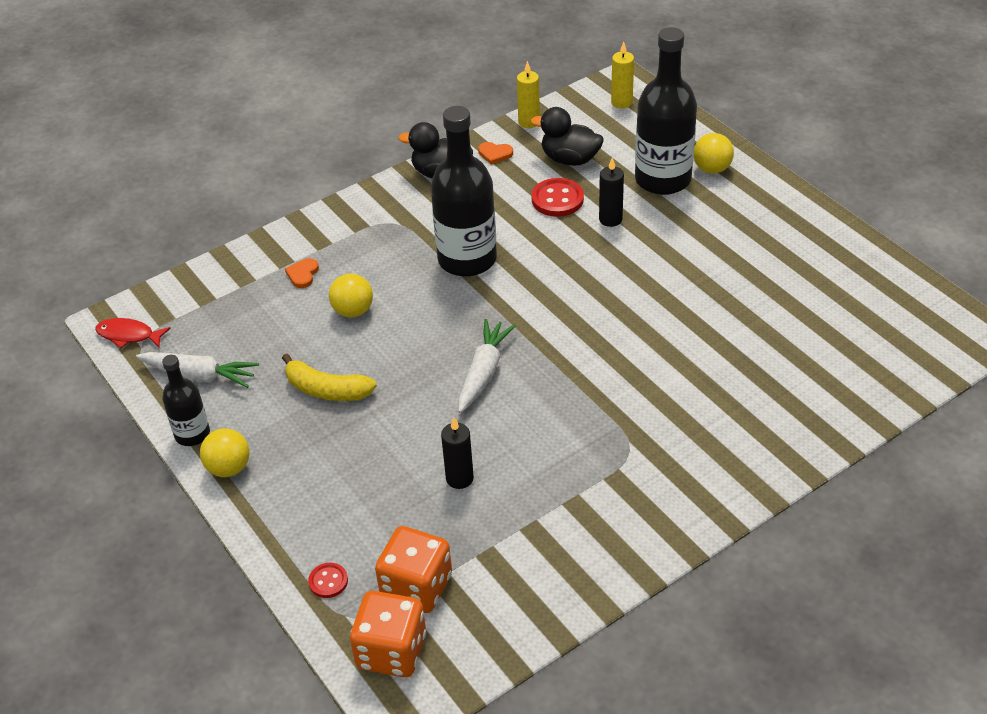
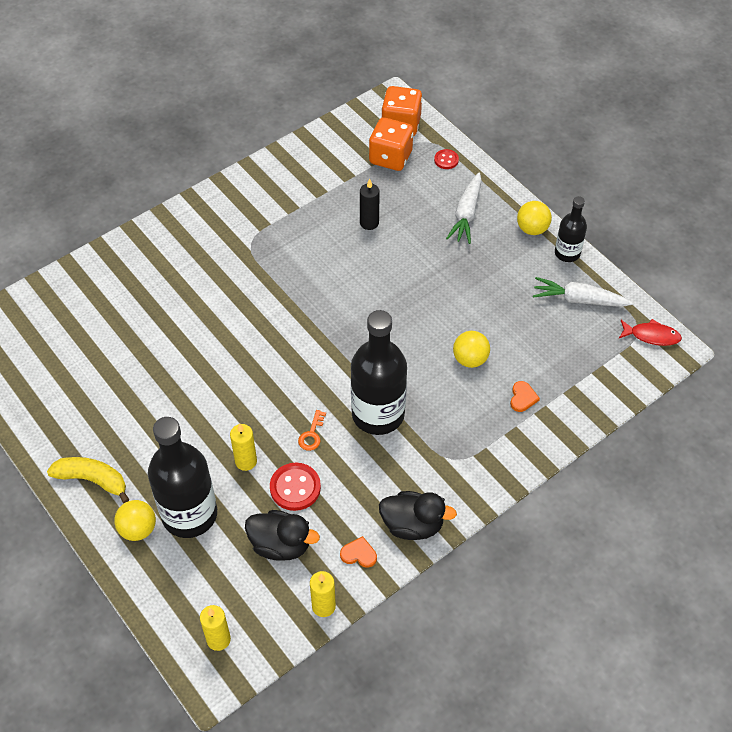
camera: 175 degrees right, 10 degrees up
yellow banana [282,354,377,401] -> yellow banana moved to [47,457,129,503]
white carrot [458,319,516,413] -> white carrot moved to [446,172,482,244]
black candle [599,157,624,227] -> yellow candle [230,423,257,471]
none -> orange key [298,410,326,451]

